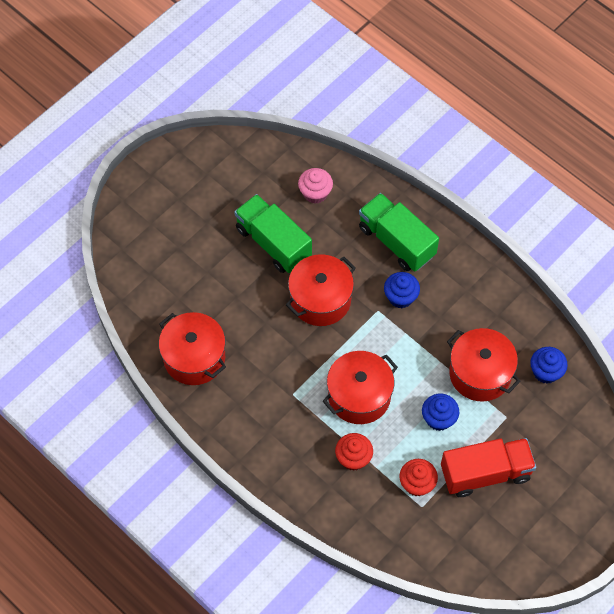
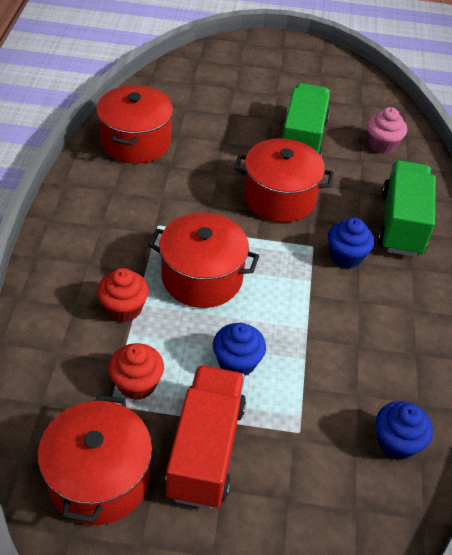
camera: 50 degrees right, 15 degrees down
red truck [441,438,536,497] -> red truck turned 120 degrees counterclockwise [165,365,246,509]
red pot [447,328,521,402] -> red pot moved to [38,394,152,525]

